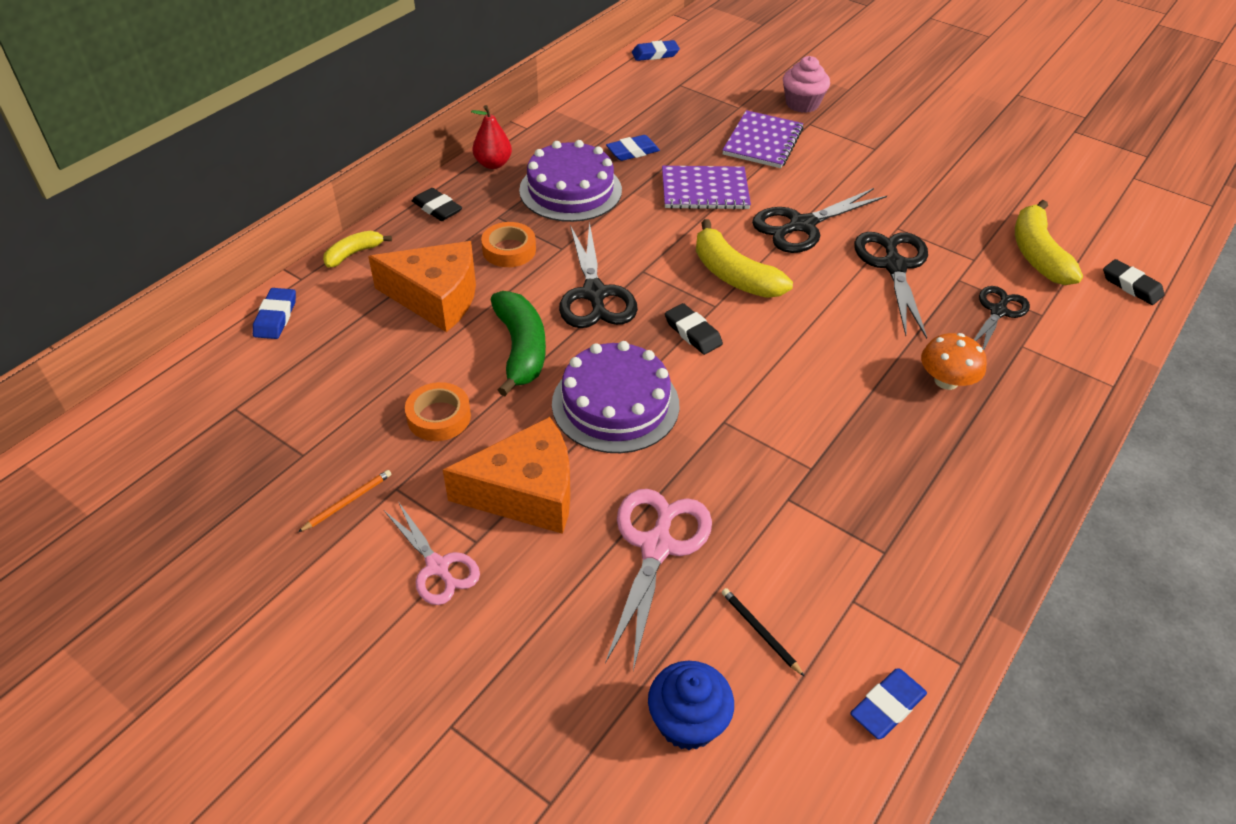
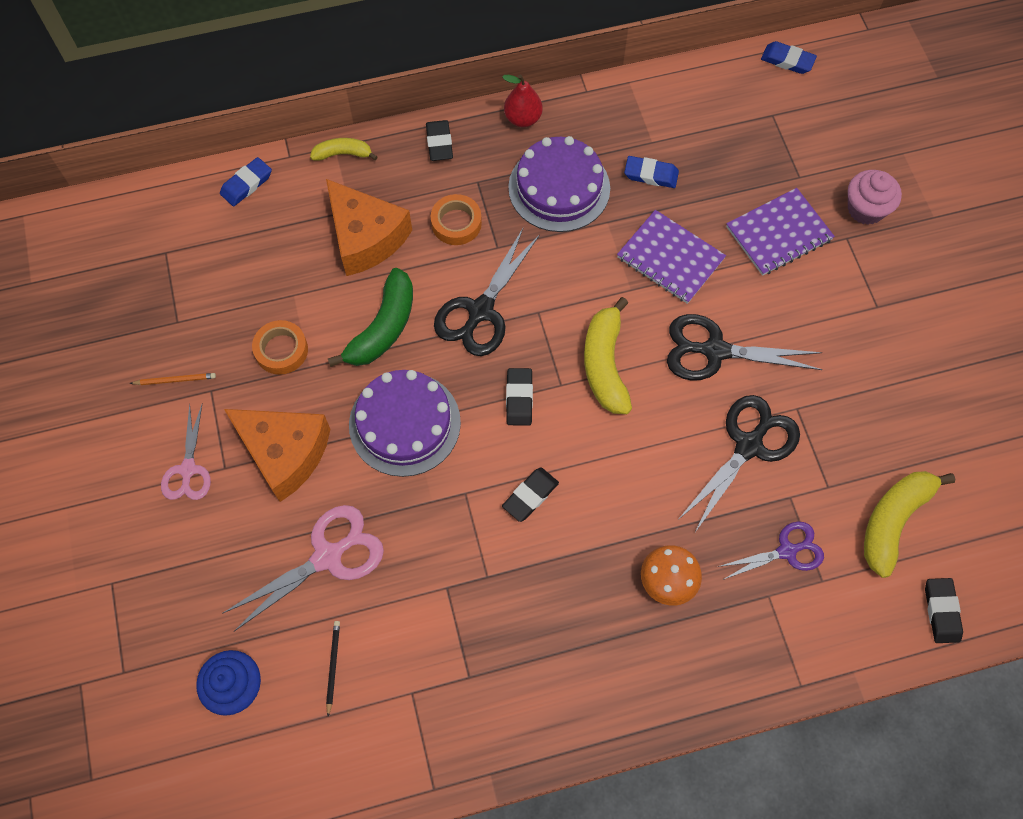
camera: 40 degrees right, 20 degrees up
blue eraser [850,669,927,739] -> none
black scissors [974,286,1030,350] -> purple scissors [717,521,824,580]
none -> black eraser [502,467,559,522]

